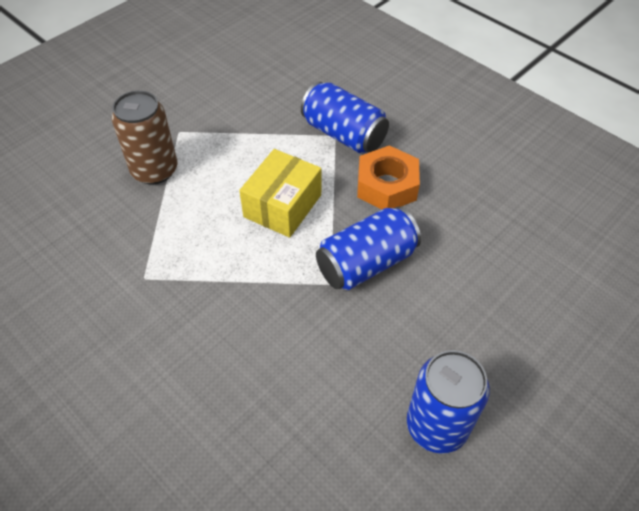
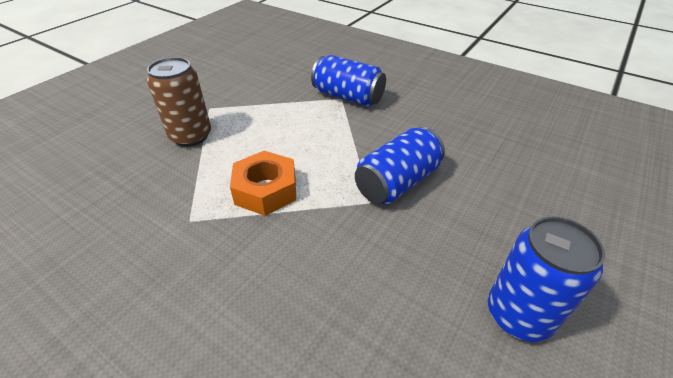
camera: 10 degrees left, 10 degrees down
yellow box [239,149,321,238] -> none
orange nut [357,145,420,209] -> orange nut moved to [230,151,296,216]

